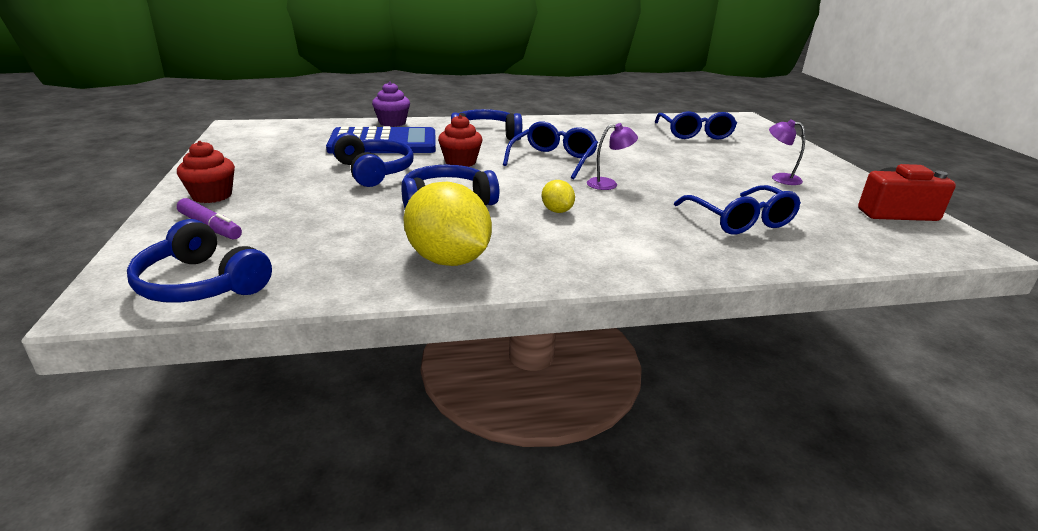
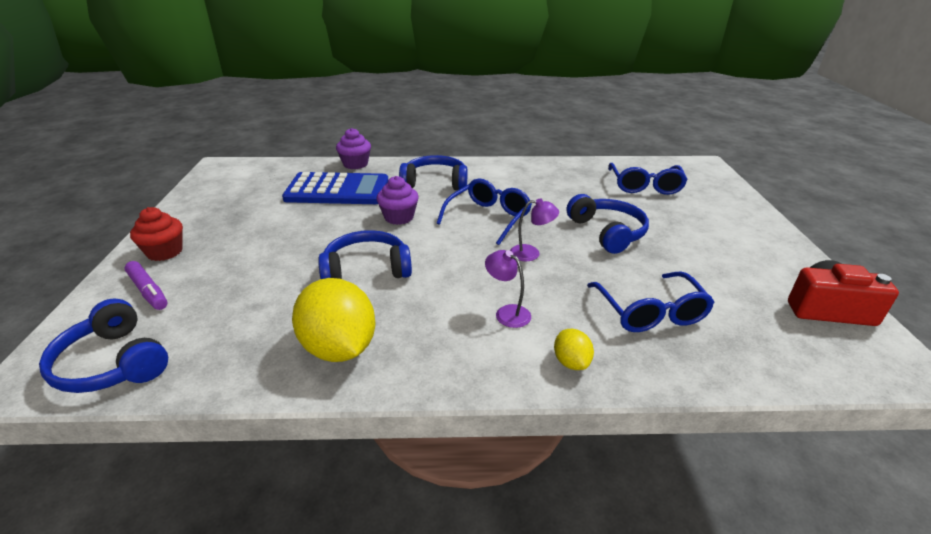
camera: 10 degrees right, 5 degrees up
blue headphones [332,133,414,187] -> blue headphones moved to [566,194,649,254]
red cupcake [438,115,482,167] -> purple cupcake [377,176,419,225]
yellow lemon [542,180,575,213] -> yellow lemon moved to [554,329,594,370]
purple lamp [769,119,805,185] -> purple lamp moved to [485,250,531,328]

